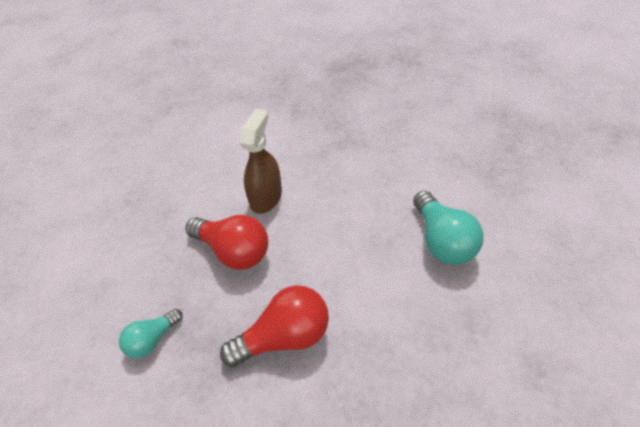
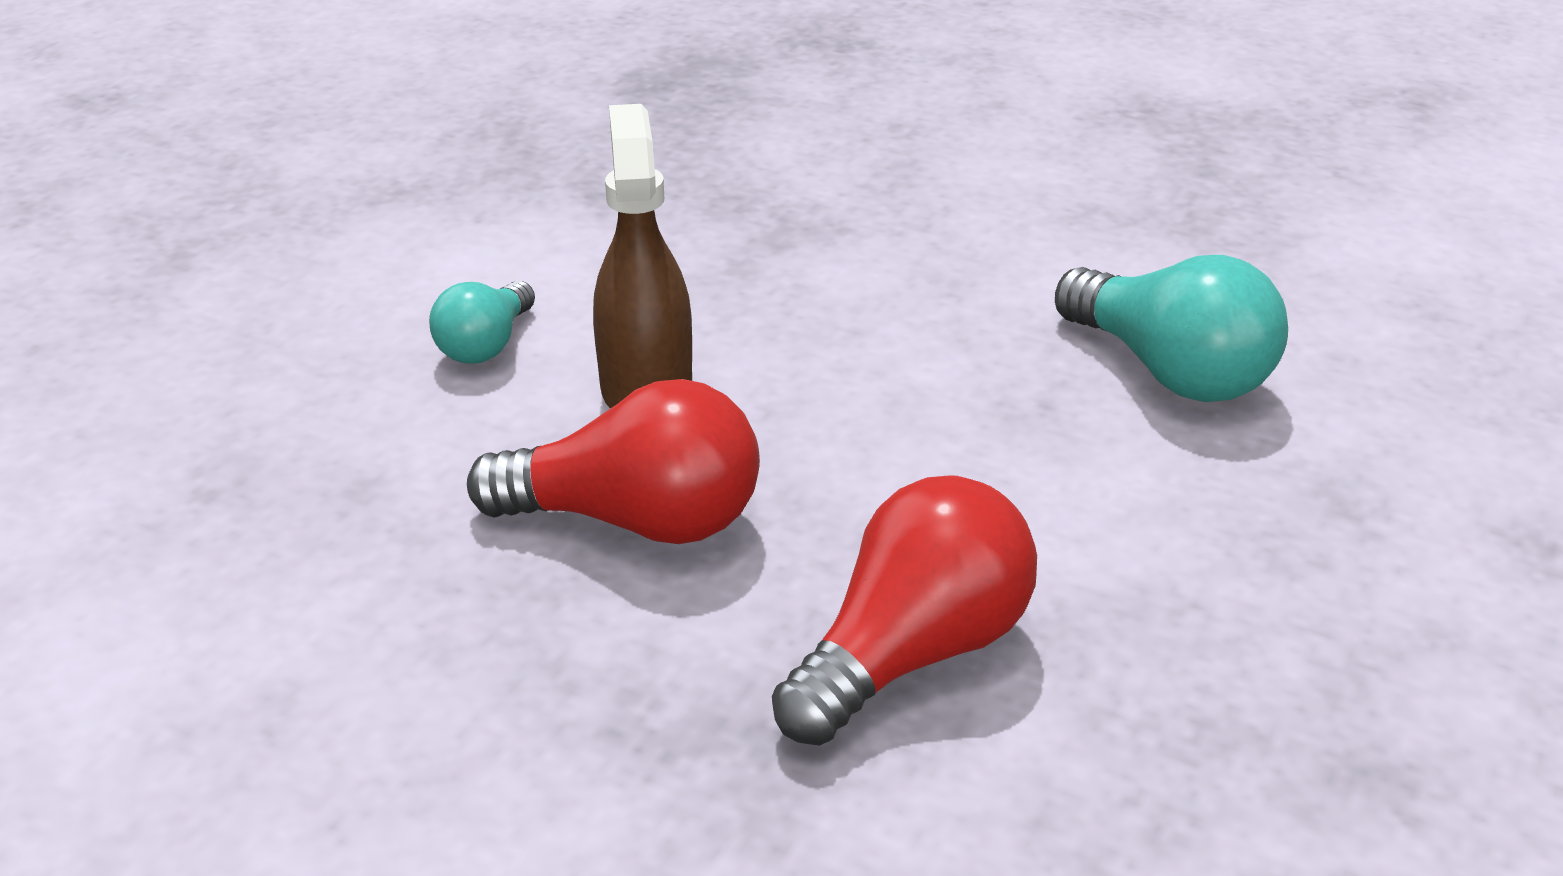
camera: 25 degrees left, 15 degrees down
turquoise light bulb [119,309,183,358] -> turquoise light bulb moved to [429,281,535,364]

